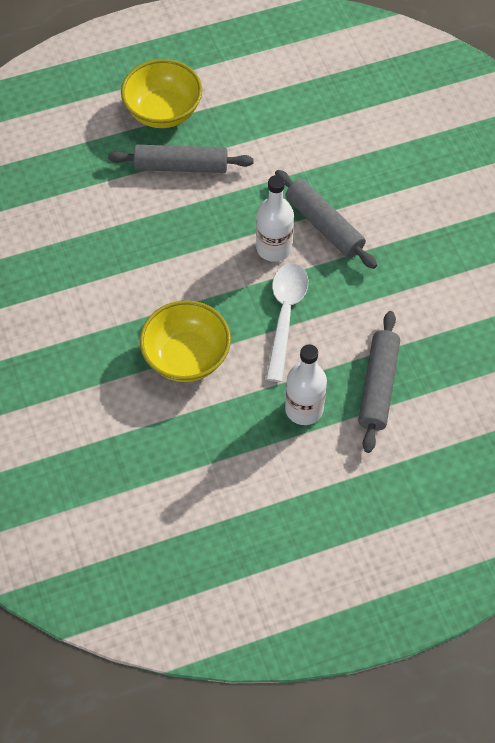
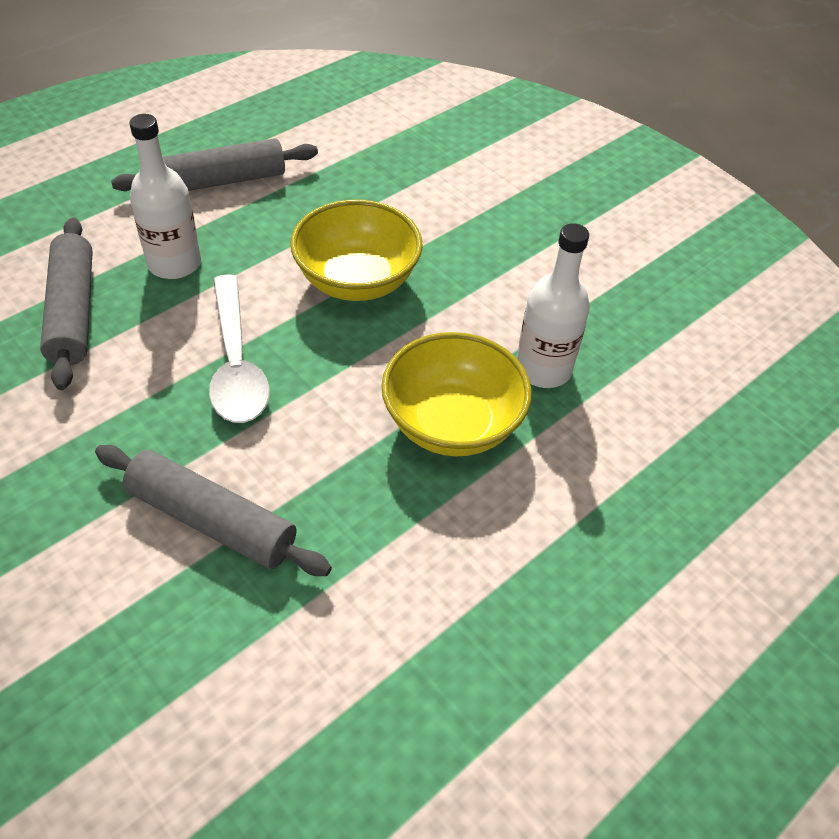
camera: 155 degrees right, 10 degrees down
grey rolling pin [108,145,254,173] -> grey rolling pin moved to [111,138,318,191]
yellow bowl [121,59,202,128] -> yellow bowl moved to [381,332,532,456]
white bottle [256,175,294,262] -> white bottle moved to [516,223,590,388]

